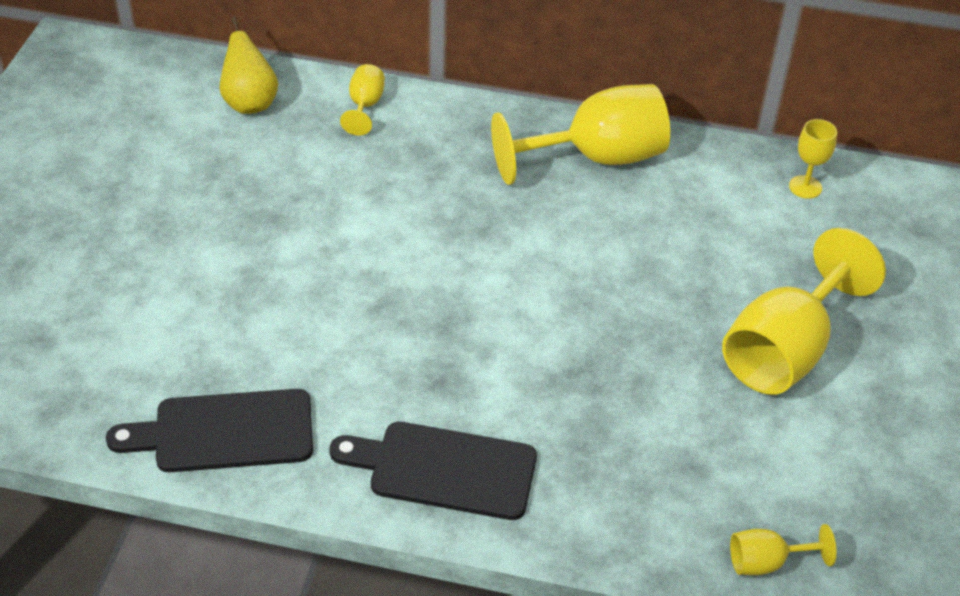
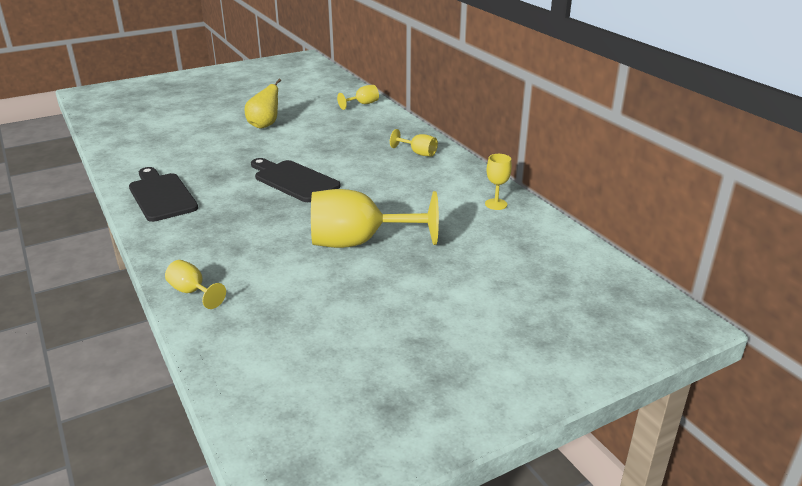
camera: 50 degrees right, 15 degrees down
black cutting board [106,389,313,472] -> black cutting board moved to [251,158,341,202]
yellow pear [220,16,278,114] -> yellow pear moved to [244,79,281,129]
yellow goblet [491,84,670,185] -> yellow goblet [390,129,438,157], size x0.46

